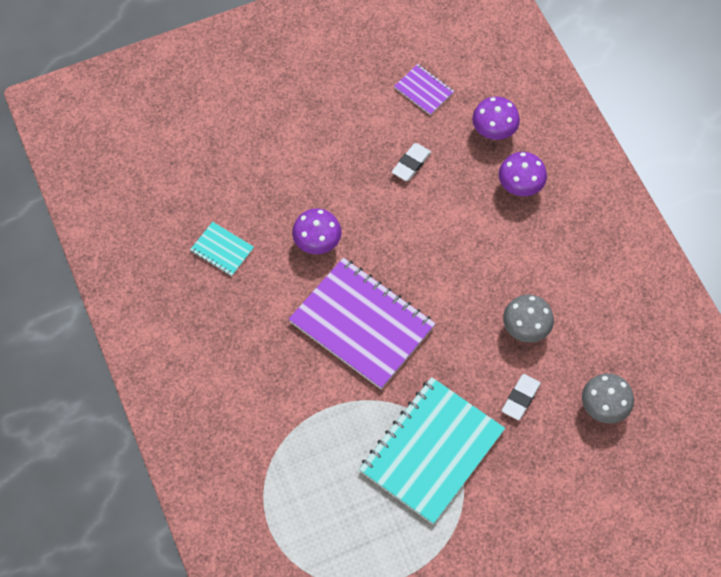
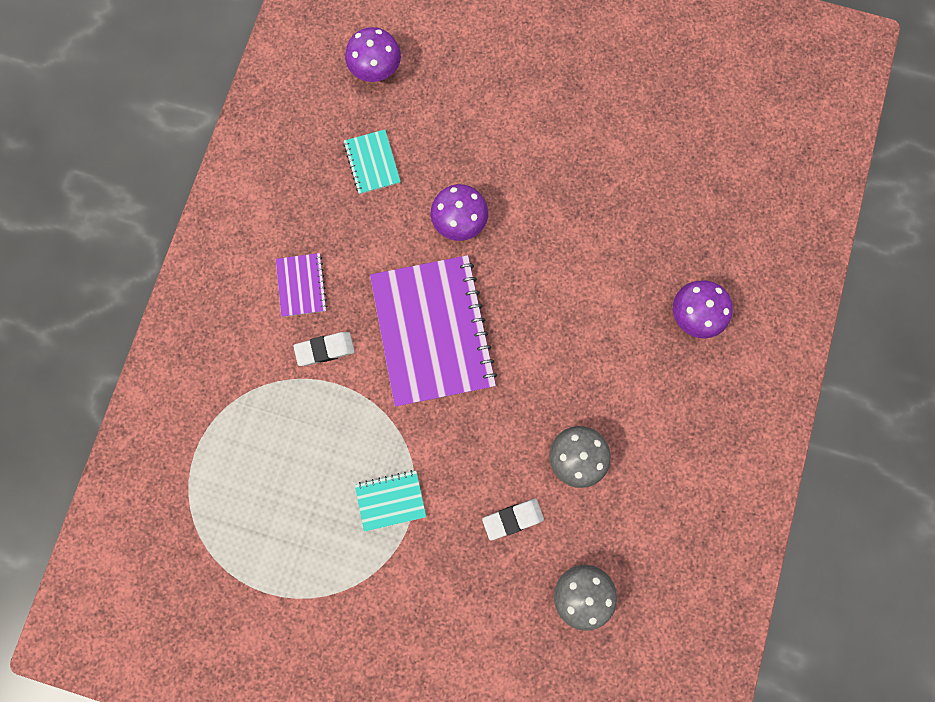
camera: 40 degrees right, 15 degrees up
turquoise notebook [359,377,505,524] -> turquoise notebook [355,470,426,532], size x0.45
white eraser [392,143,431,181] -> white eraser moved to [293,332,355,366]
purple notebook [394,64,454,115] -> purple notebook moved to [276,253,327,317]
purple mushroom [472,96,520,140] -> purple mushroom moved to [345,27,401,82]

